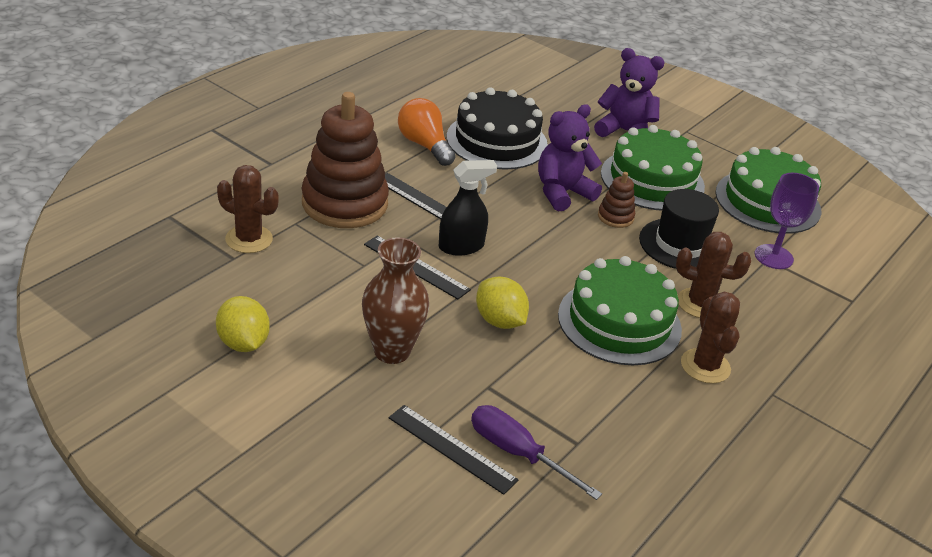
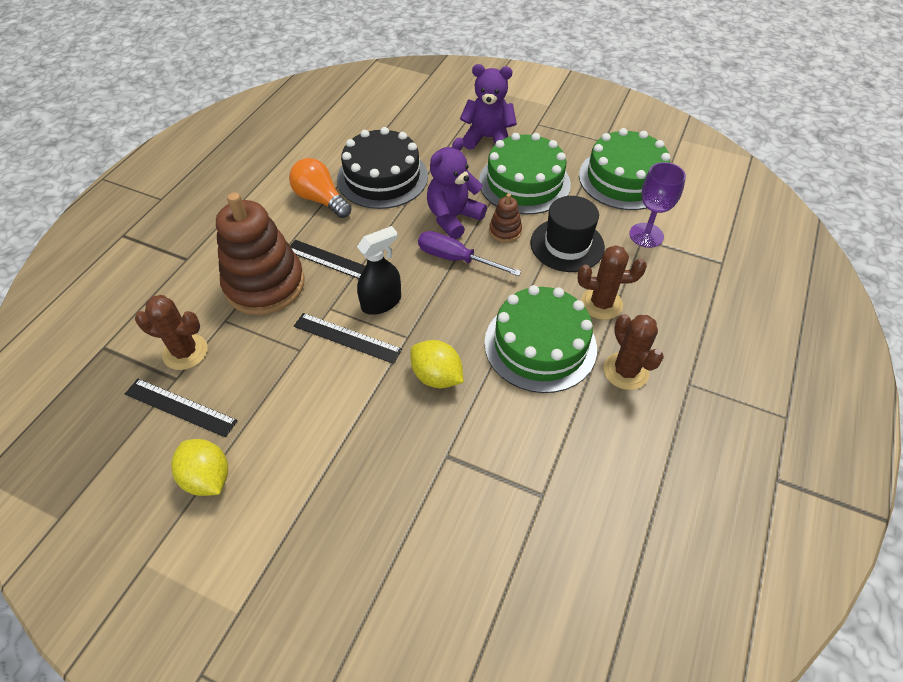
camera: 10 degrees left, 15 degrees up
brown vase [362,237,429,364] -> none
black ruler [389,405,519,495] -> black ruler moved to [125,379,238,438]
purple screwdriver [471,405,602,500] -> purple screwdriver moved to [418,231,521,276]

